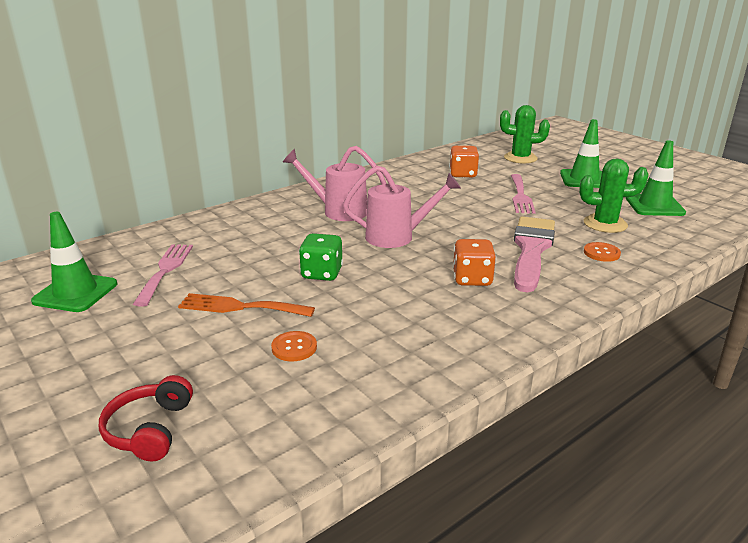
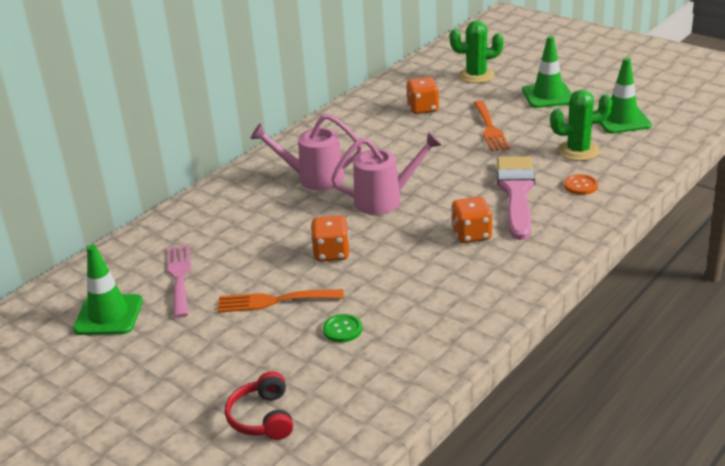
camera: 10 degrees left, 5 degrees up
orange button [271,331,317,361] -> green button [323,314,362,342]
green dice [299,233,343,281] -> orange dice [311,216,349,262]
pink fork [511,174,535,214] -> orange fork [473,100,510,151]

